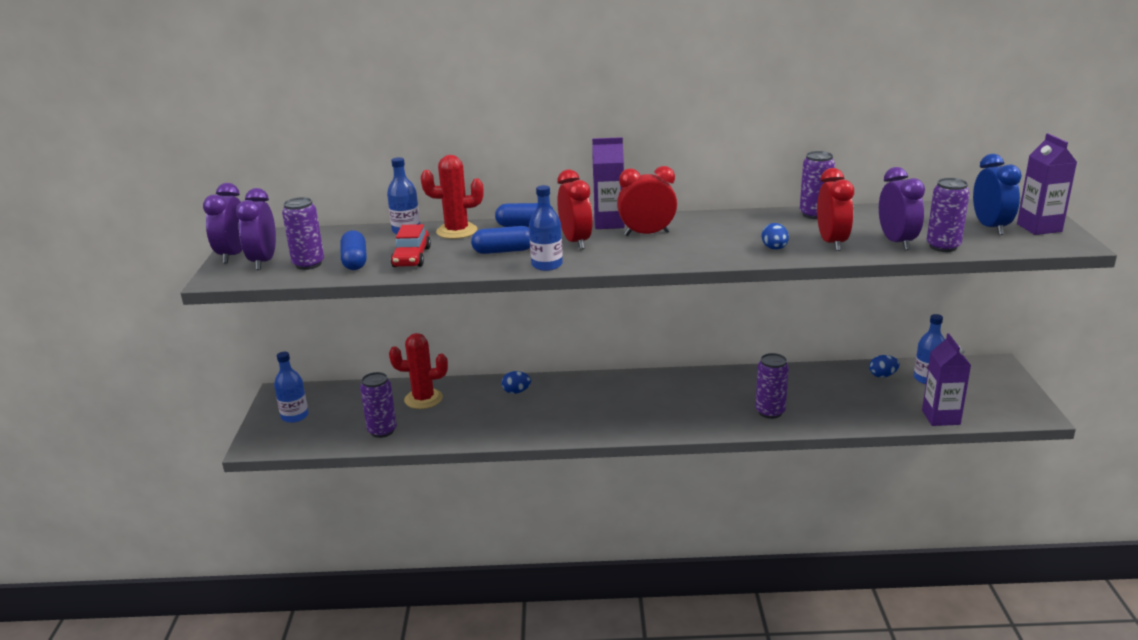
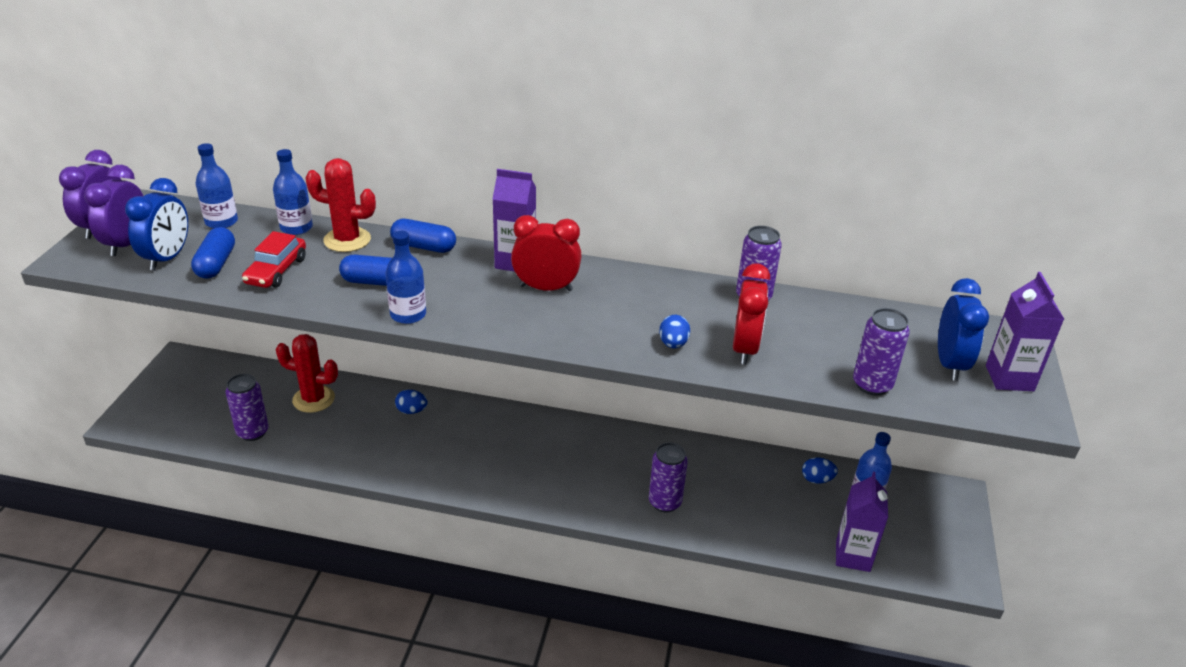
camera: 10 degrees right, 10 degrees up
blue bottle [274,352,309,423] -> blue bottle moved to [195,143,238,229]
purple can [282,197,324,270] -> blue clock [125,178,188,271]
red clock [557,169,593,249] -> none
purple clock [879,167,925,250] -> none

